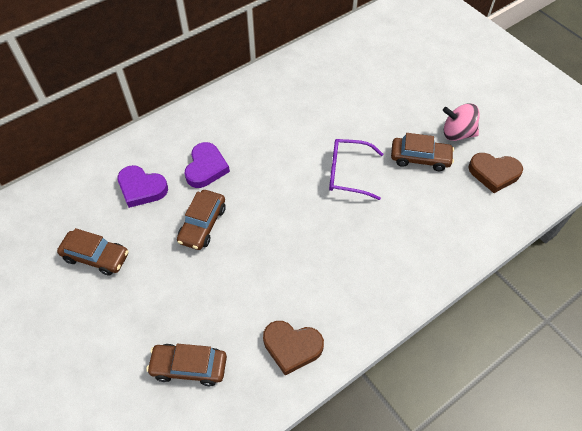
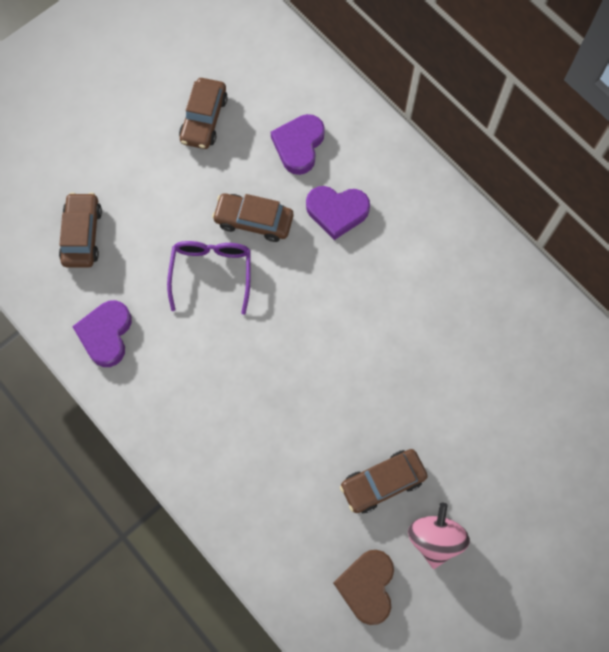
camera: 85 degrees right, 15 degrees up
brown heart [263,321,324,376] -> purple heart [72,300,132,367]
purple glasses [329,139,383,200] -> purple glasses moved to [167,241,251,315]
brown car [391,133,454,171] -> brown car turned 60 degrees clockwise [340,449,428,513]

